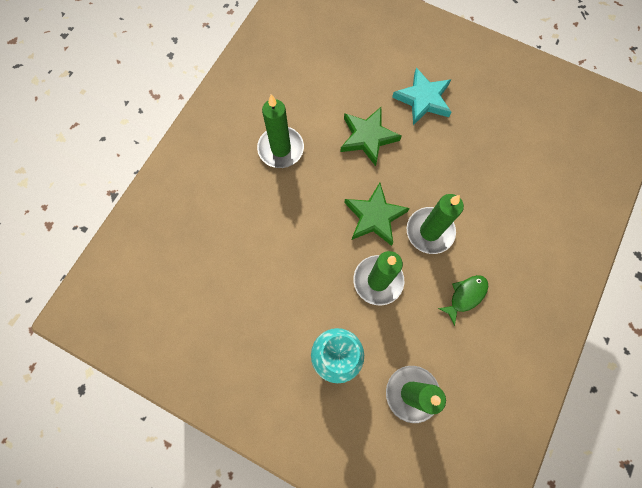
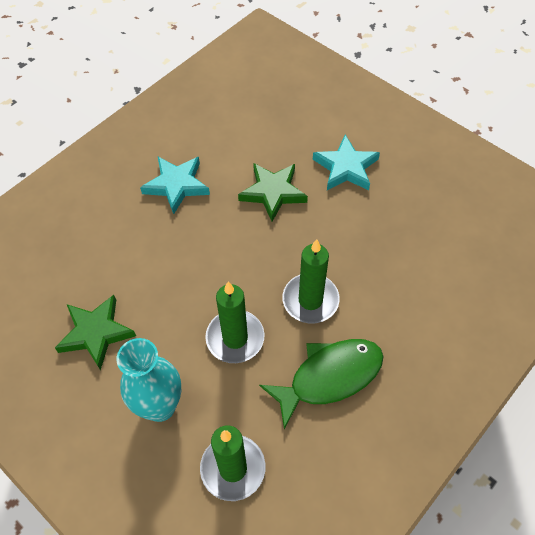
camera: 15 degrees right, 15 degrees down
green candle [257,95,304,168] -> turquoise star [140,157,210,214]
green star [344,183,410,246] -> green star moved to [55,295,136,370]
green fish [438,275,488,326] -> green fish [259,339,384,429], size x1.84

